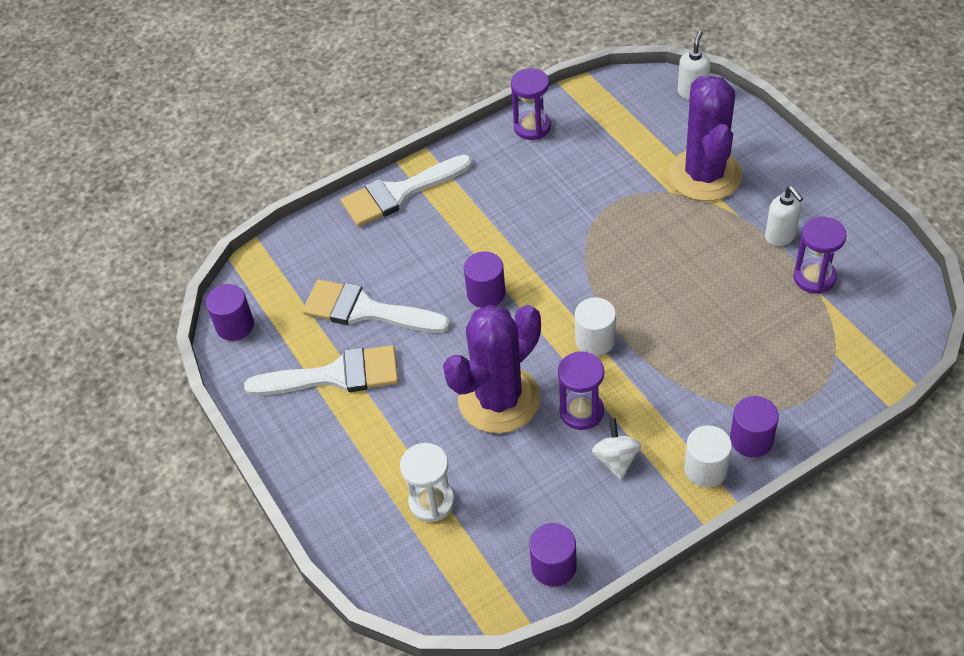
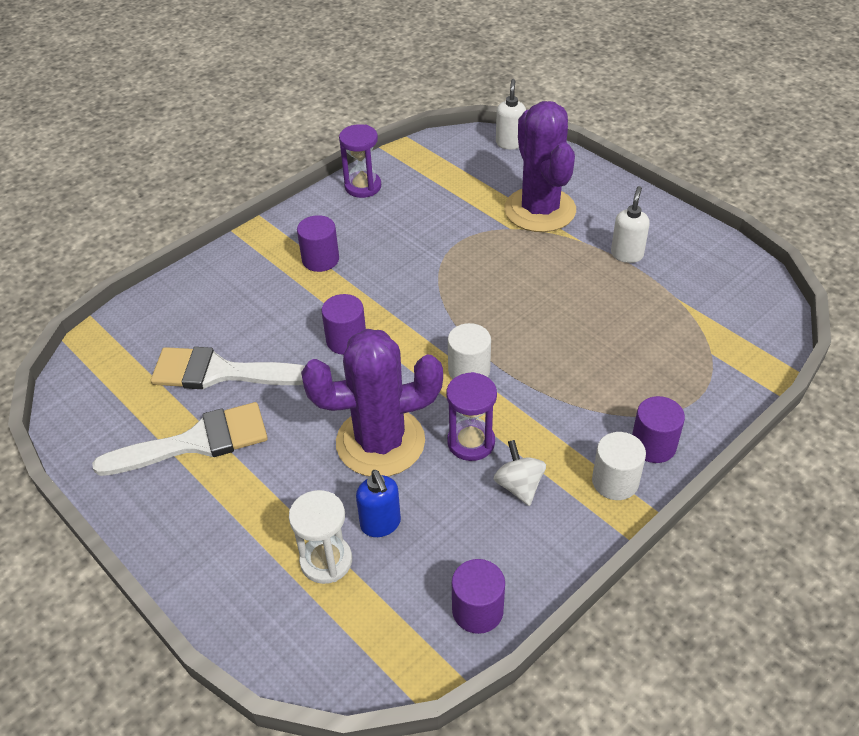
camera: 15 degrees left, 5 degrees down
purple cylinder [206,284,254,341] -> purple cylinder moved to [297,215,339,272]
white brush [341,155,472,227] -> none
purple cactus [443,305,541,433] -> purple cactus turned 45 degrees clockwise [301,329,443,477]
white soap dispenser [765,186,803,246] -> white soap dispenser turned 120 degrees counterclockwise [611,186,650,263]
purple hourglass [793,217,847,294] -> none
none -> blue soap dispenser [356,470,401,537]

